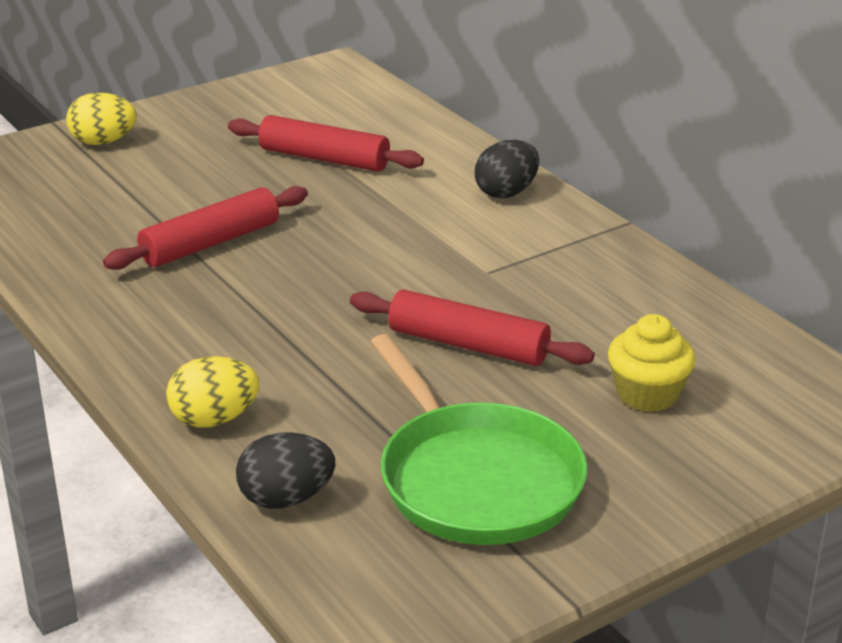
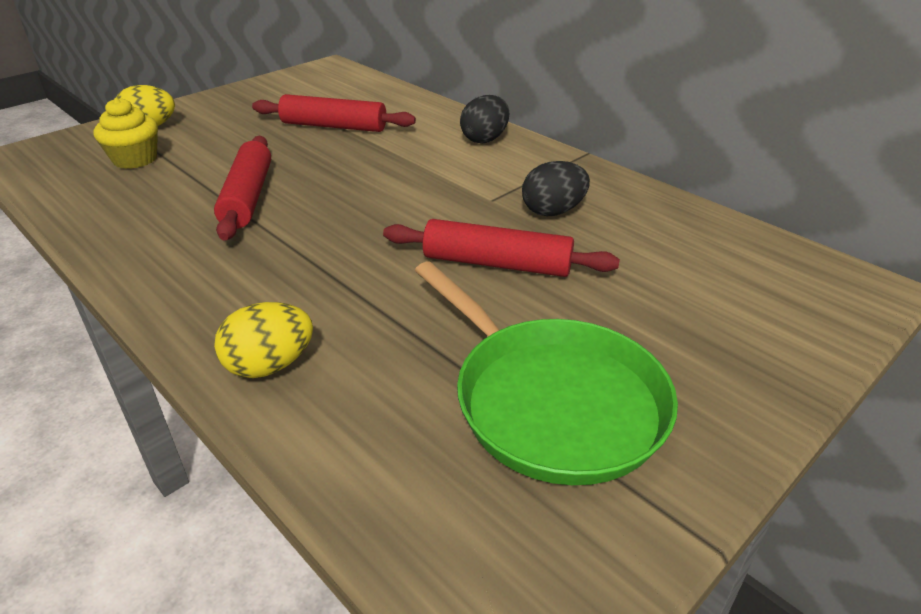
camera: 10 degrees left, 5 degrees up
red rolling pin [103,186,308,270] -> red rolling pin turned 45 degrees counterclockwise [214,136,271,241]
black egg [236,432,335,508] -> black egg moved to [522,161,590,216]
yellow cupcake [608,314,696,412] -> yellow cupcake moved to [94,98,158,169]

